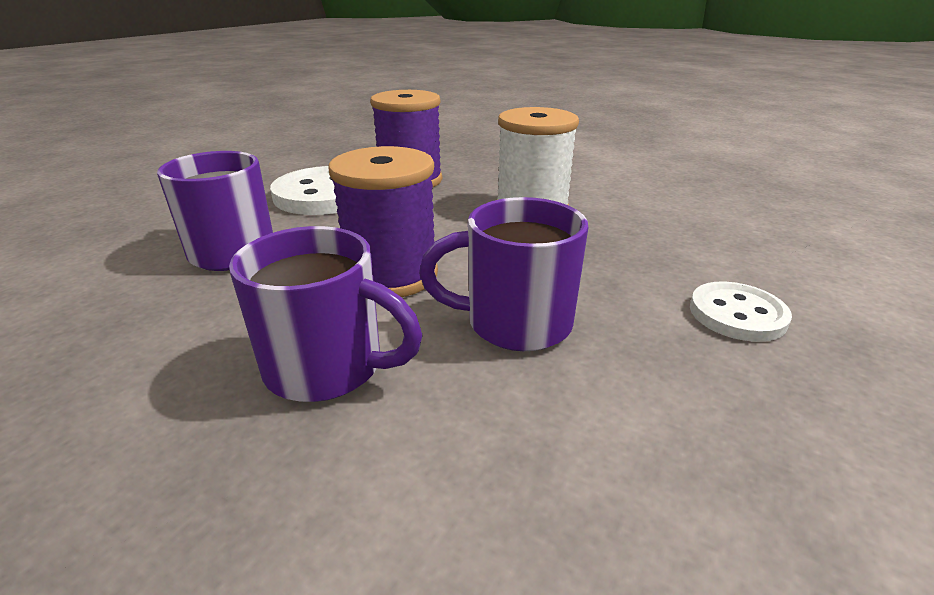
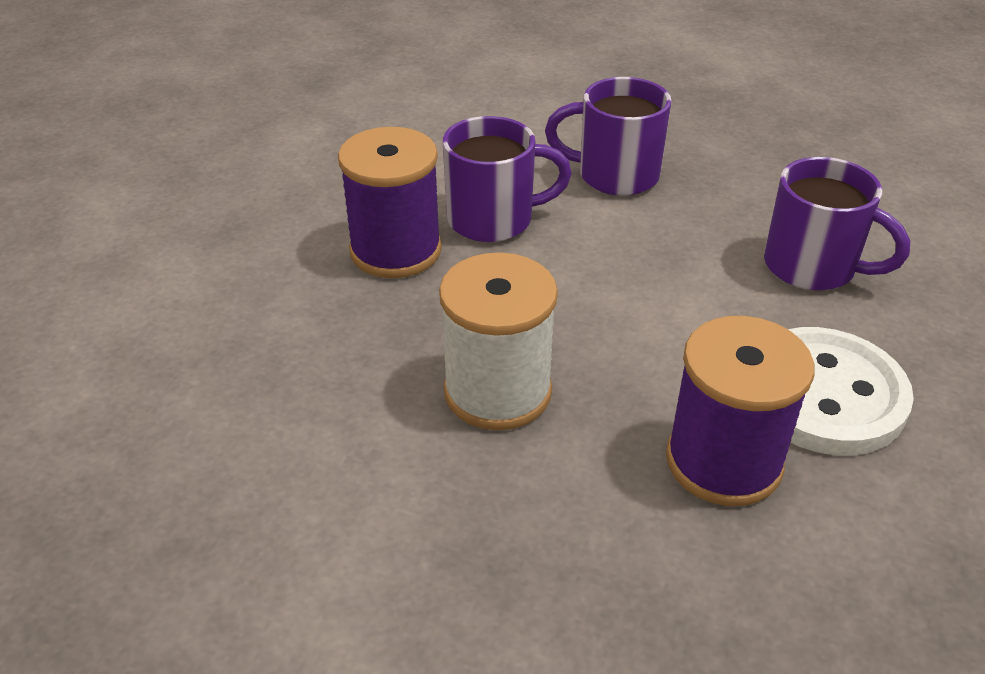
camera: 170 degrees right, 10 degrees up
purple spool [328,146,438,297] -> purple spool moved to [338,127,442,278]
white button [690,281,792,342] -> none

